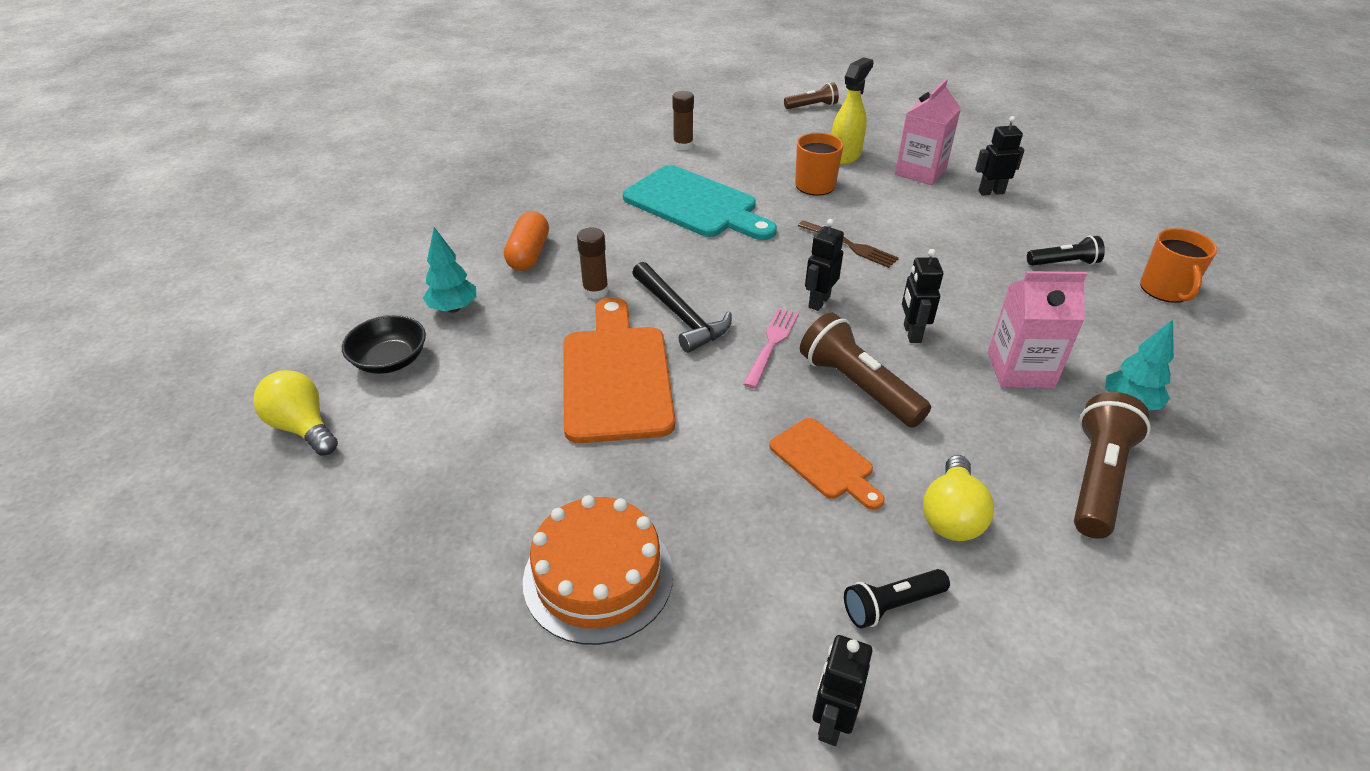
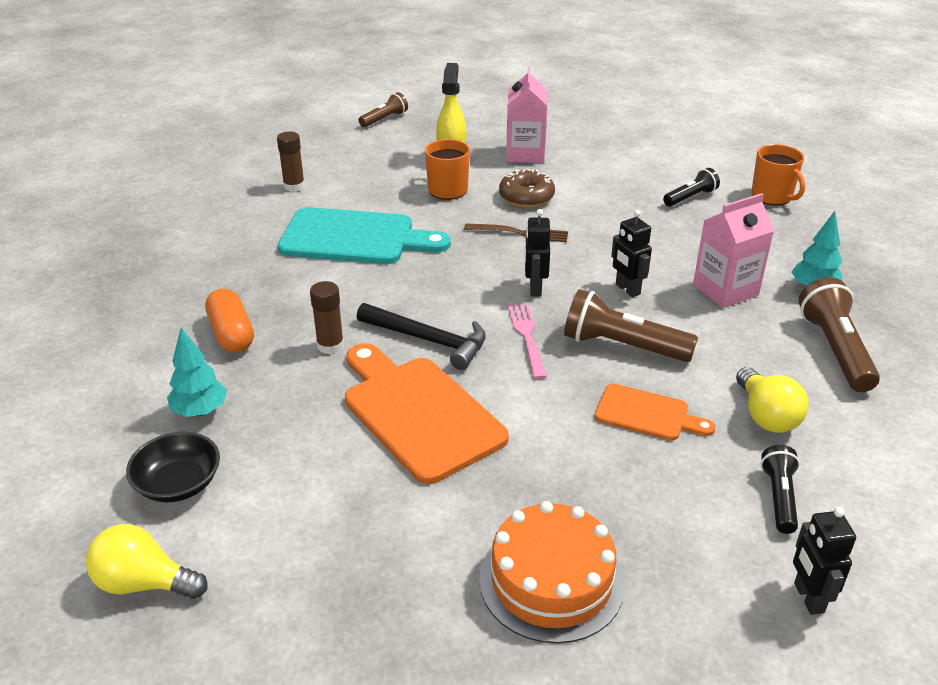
camera: 30 degrees left, 5 degrees down
black flashlight [844,569,950,628] -> black flashlight turned 150 degrees clockwise [760,445,800,534]
black robot [975,116,1024,196] -> none
none -> brown donut [499,169,555,208]

